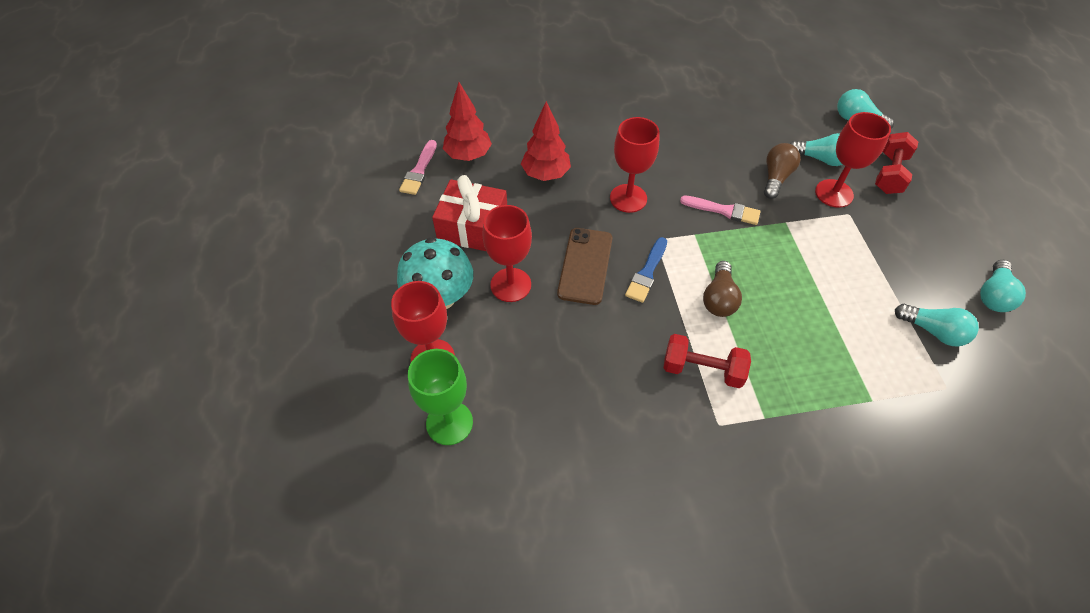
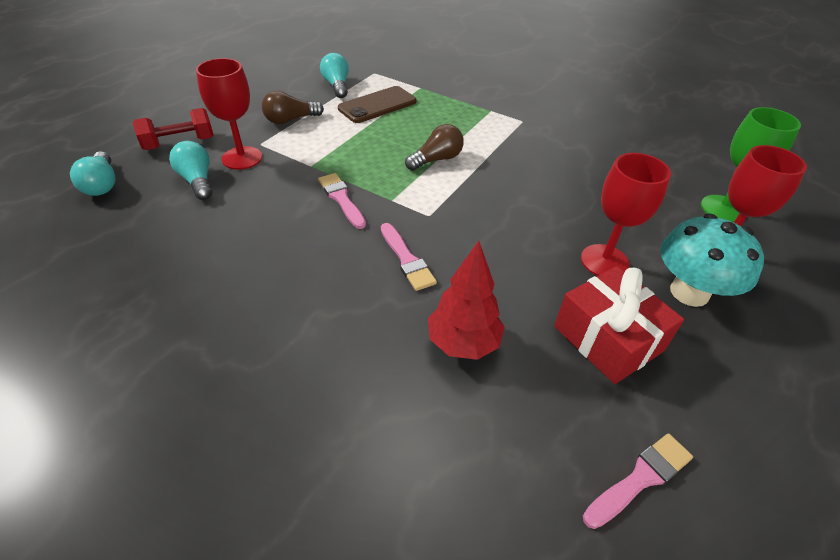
camera: 140 degrees left, 10 degrees down
red tree [443,82,492,161] -> none
brown phone [557,228,612,305] -> brown phone moved to [338,86,417,123]
red goblet [610,117,659,213] -> pink brush [381,223,437,291]
blue brush [625,237,667,303] -> none
red dumbbell [663,334,751,388] -> none
brown light bulb [764,143,801,199] -> brown light bulb moved to [262,91,324,124]
turquoise light bulb [980,260,1026,312] -> none

